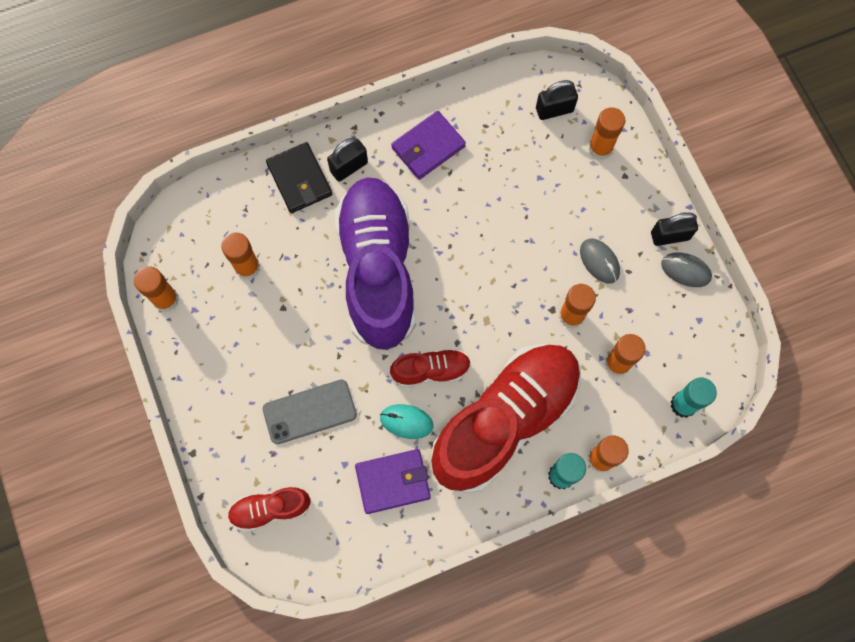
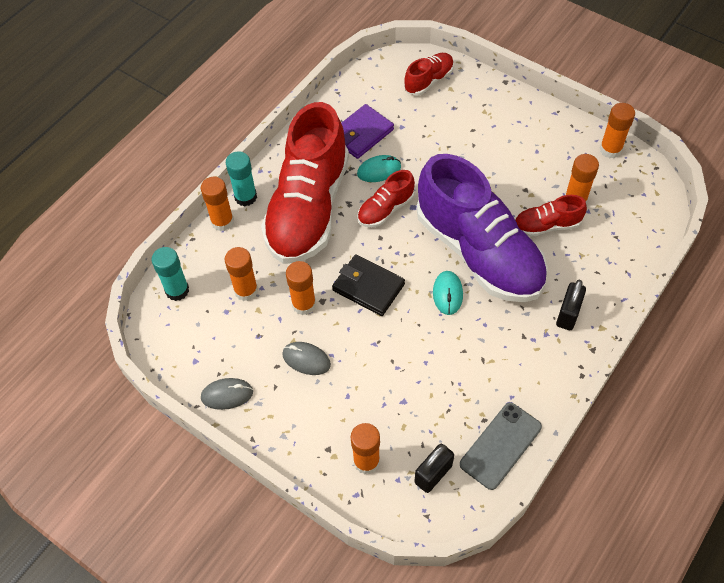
camera: 150 degrees right, 15 degrees down
grey phone [263,380,357,444] -> grey phone moved to [460,402,542,490]
black wallet [266,142,332,213] -> black wallet moved to [332,254,405,316]
purple wallet [391,111,466,180] -> none
black padlock [651,213,698,246] -> none
none -> turquoise mouse [433,271,463,315]
none -> red shoe [515,195,587,237]

